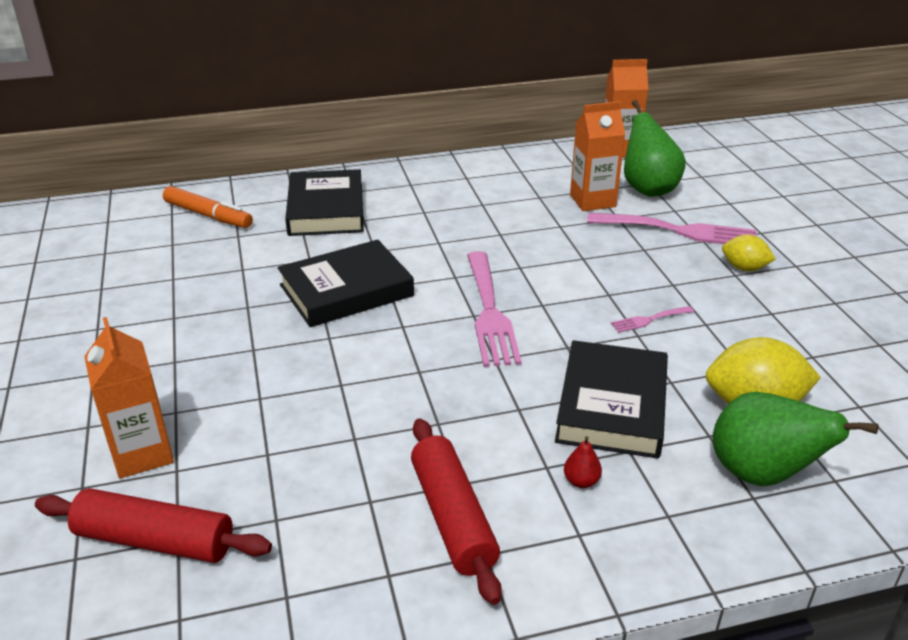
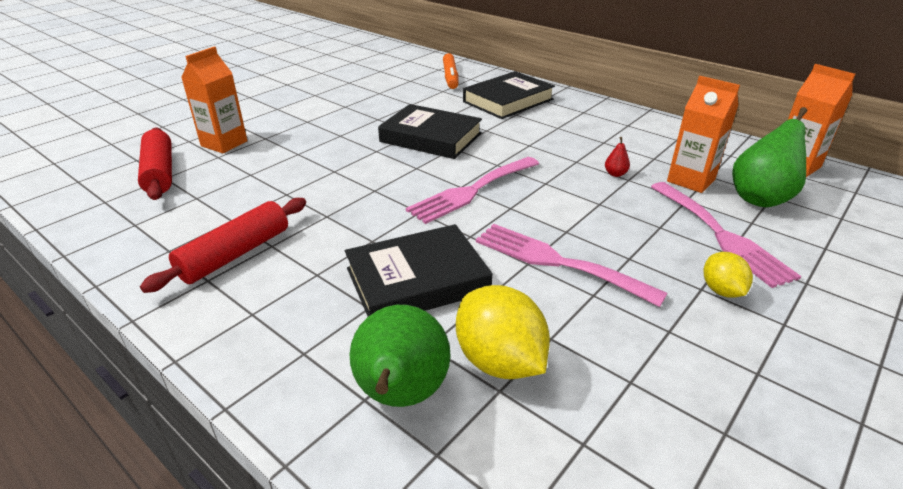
camera: 55 degrees right, 0 degrees up
red pear [564,436,602,488] -> red pear moved to [605,137,630,177]
pink fork [611,306,694,333] -> pink fork [476,224,668,307], size x2.19

